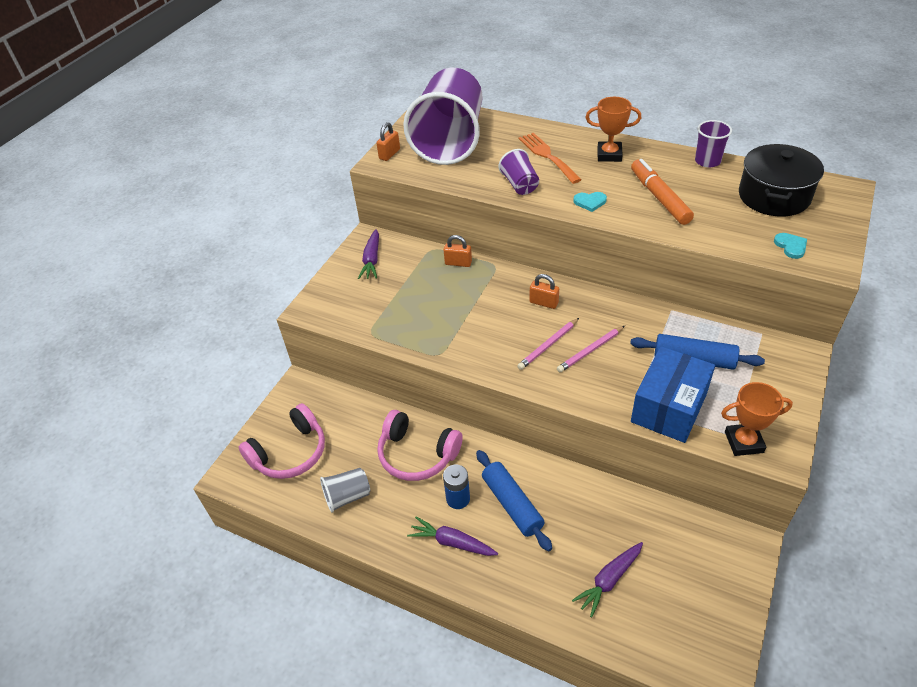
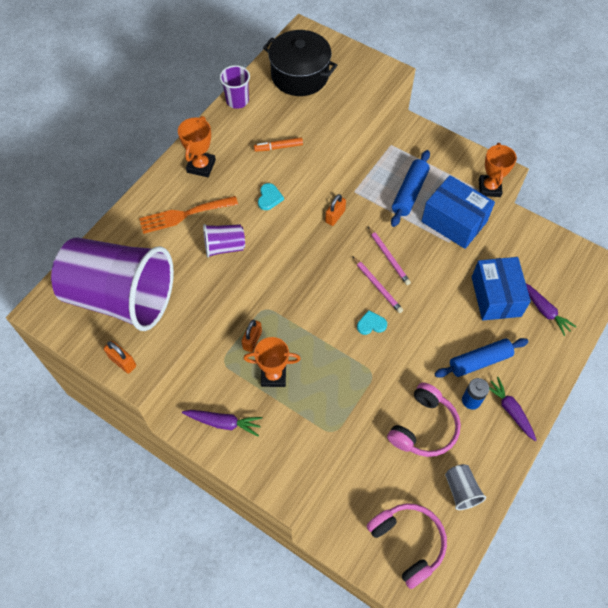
camera: 85 degrees left, 15 degrees up
purple carrot [407,517,498,556] -> purple carrot turned 120 degrees clockwise [489,377,537,441]
orange padlock [529,274,559,309] -> orange padlock moved to [325,194,346,226]
orange marker [631,159,694,225] -> orange marker [254,137,303,152], size x0.55
turquoise heart [774,233,807,259] -> turquoise heart moved to [357,310,387,335]
none -> orange trophy [244,337,301,387]
none -> blue box [472,257,531,320]

